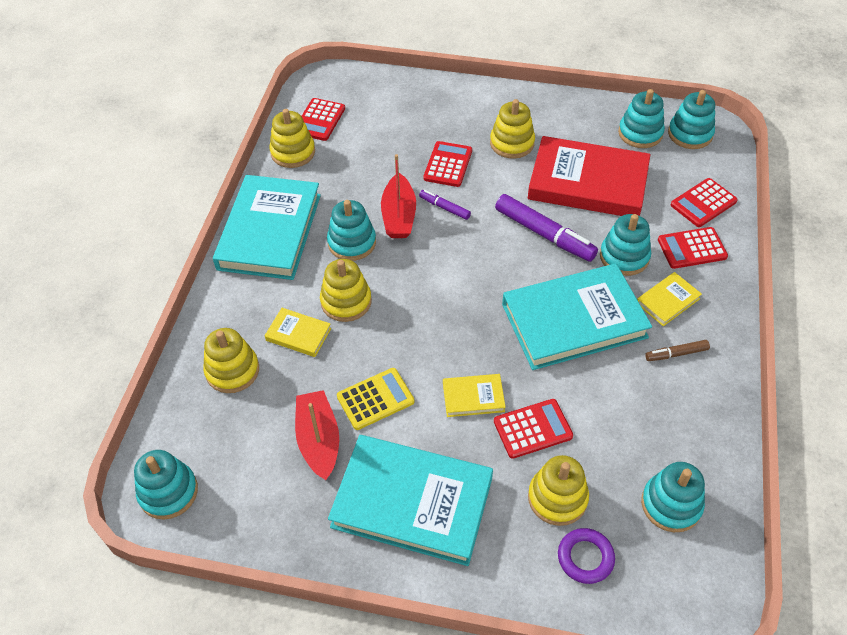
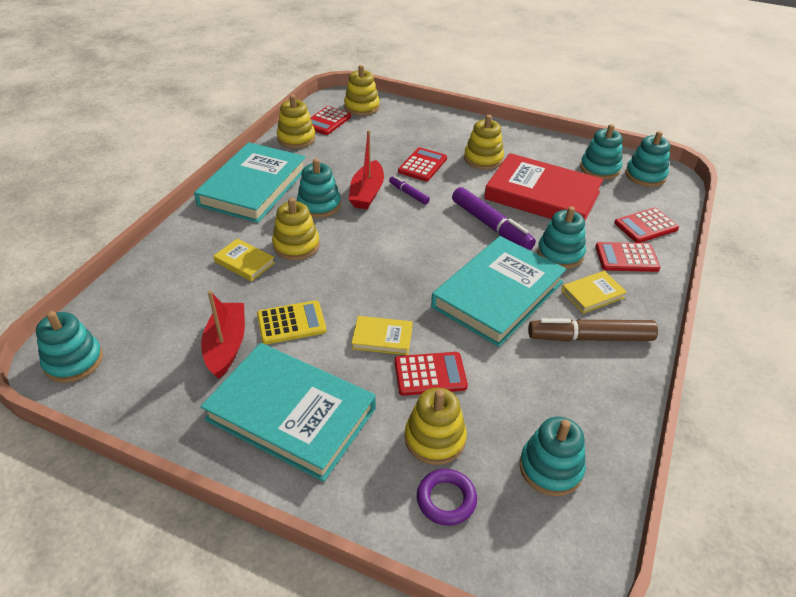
camera: 10 degrees right, 10 degrees down
yellow stacking toy [203,328,259,393] -> yellow stacking toy moved to [344,65,380,116]
turquoise book [502,264,652,370] -> turquoise book turned 45 degrees counterclockwise [431,236,566,347]
brown marker [645,340,710,361] -> brown marker [528,318,658,342], size x1.95

